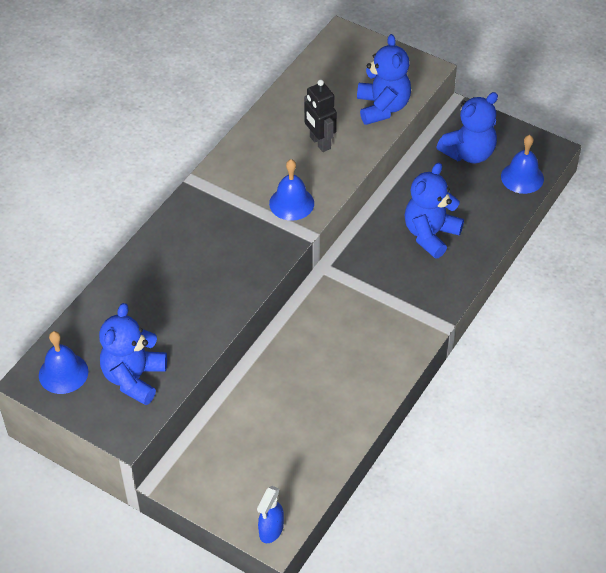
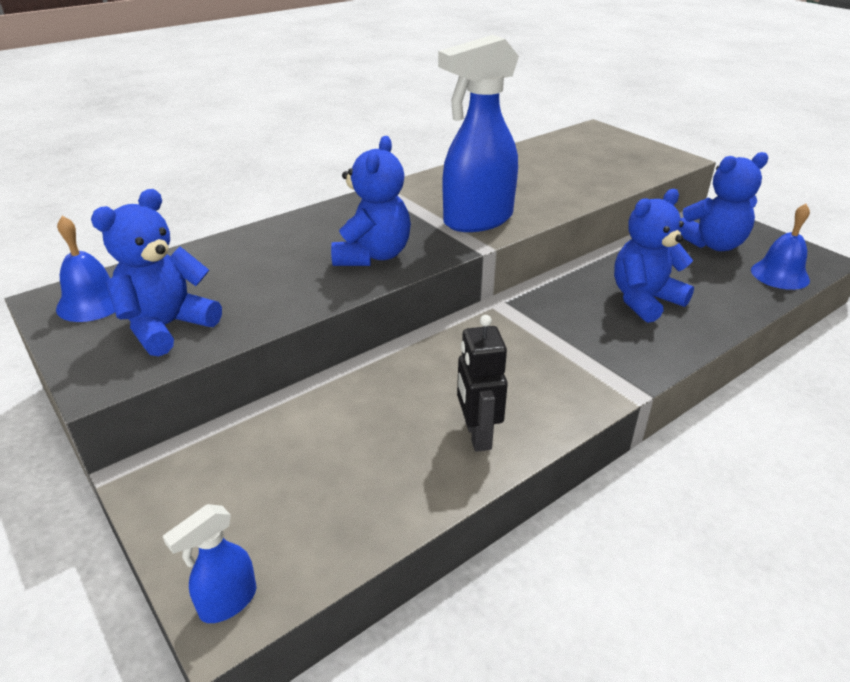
camera: 20 degrees right, 15 degrees down
blue bell [269,159,314,221] -> blue spray bottle [438,35,519,232]
black robot [304,80,337,152] -> black robot moved to [457,315,508,452]
blue teddy bear [357,34,411,125] -> blue teddy bear moved to [331,136,411,266]

